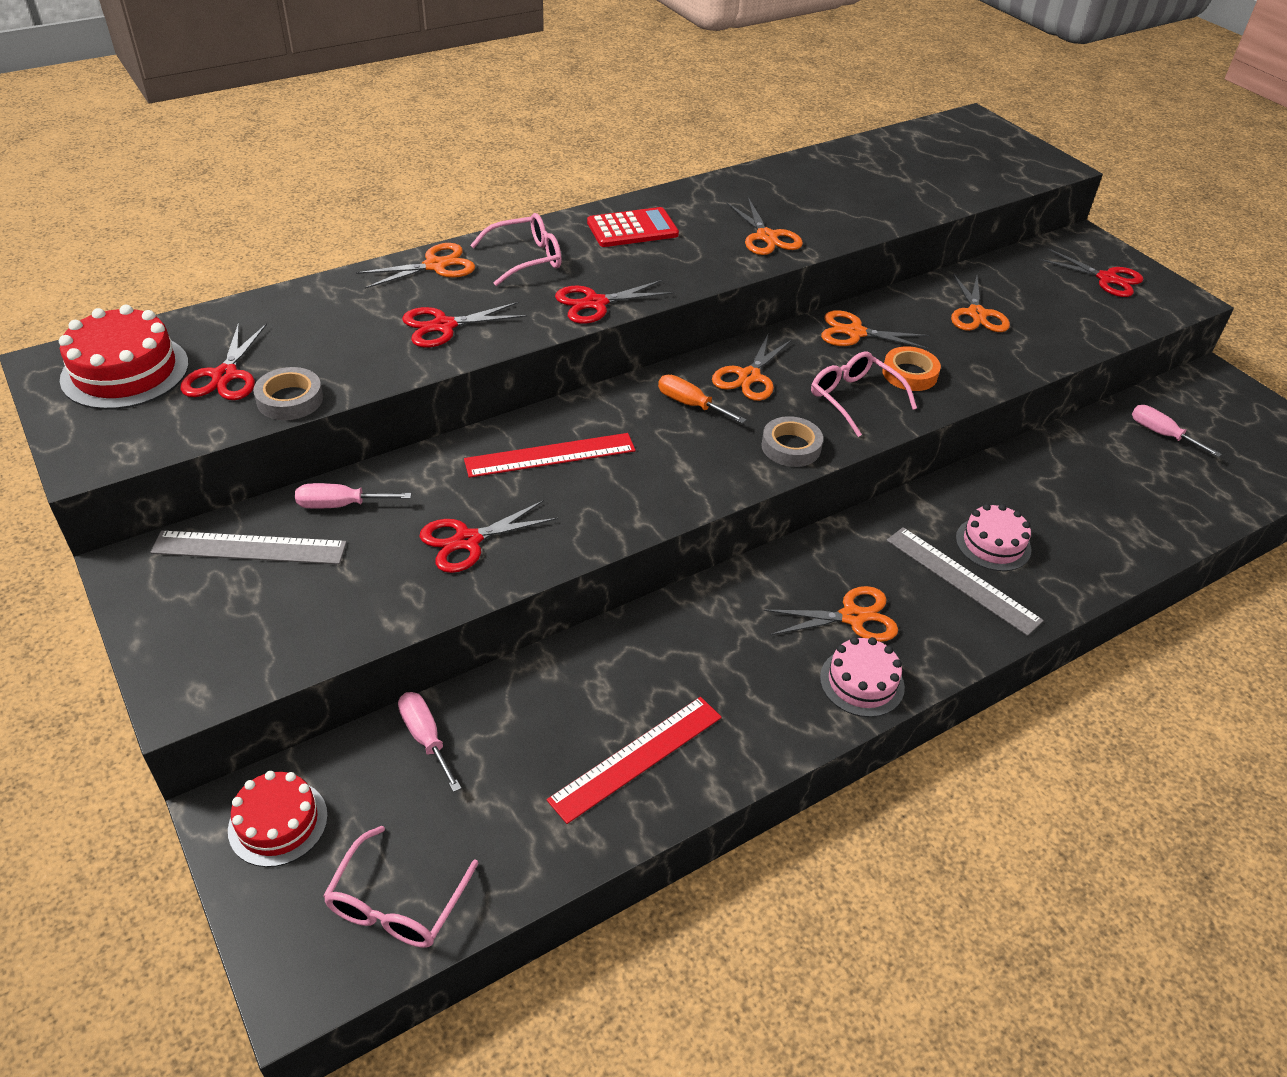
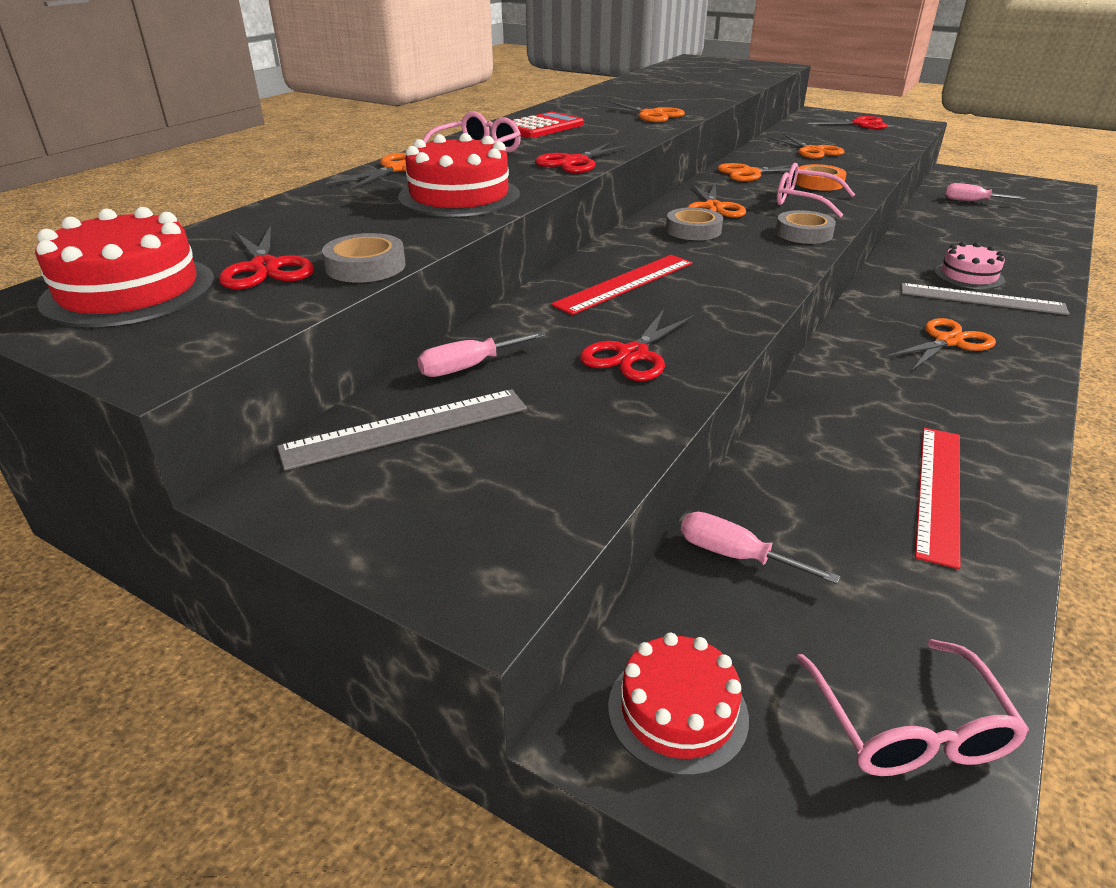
camera: 25 degrees left, 10 degrees down
red scissors [402,302,527,347] -> red cake [398,133,520,217]
orange screwdriver [658,375,746,424] -> grey tape [666,207,723,240]
pink cake [820,637,905,717] -> none

